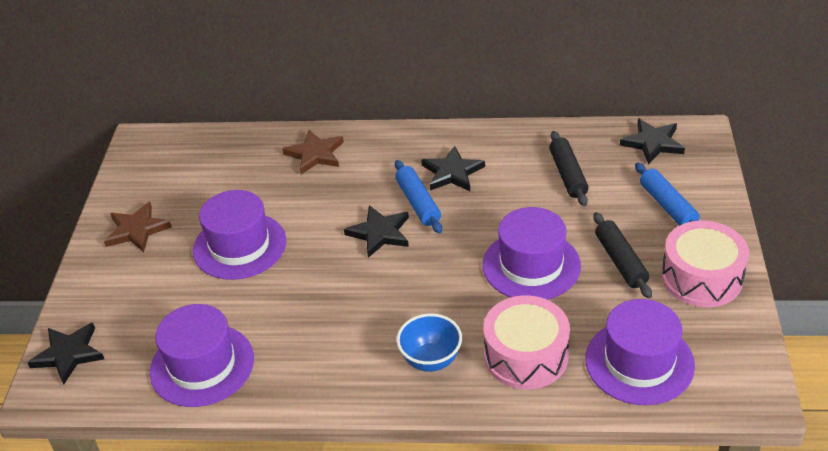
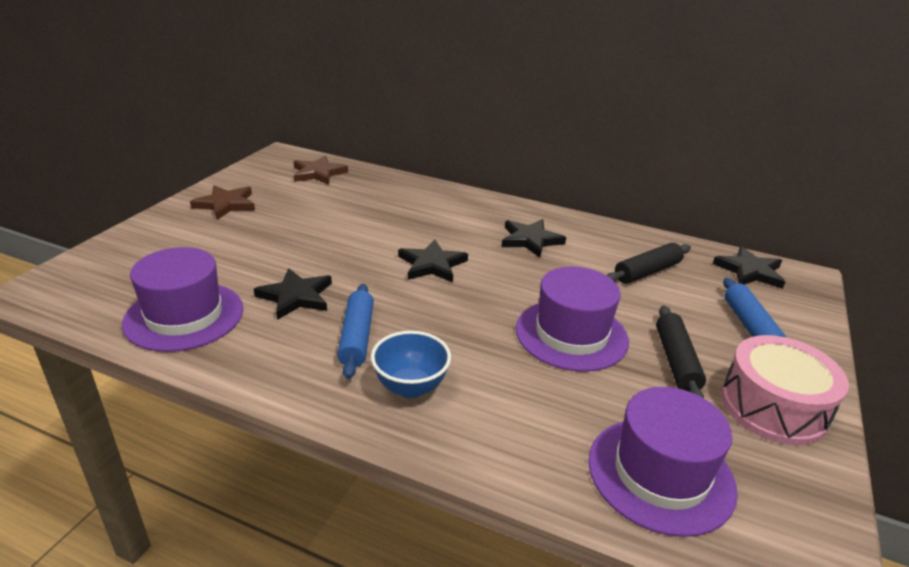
camera: 15 degrees right, 10 degrees down
black star [27,323,104,385] -> black star moved to [254,268,332,320]
purple hat [193,190,286,280] -> none
brown star [282,130,344,174] -> brown star moved to [294,155,348,185]
blue rolling pin [395,160,442,233] -> blue rolling pin moved to [337,284,374,379]
pink drum [483,295,570,389] -> none
black rolling pin [549,131,589,206] -> black rolling pin turned 45 degrees clockwise [607,243,691,284]

